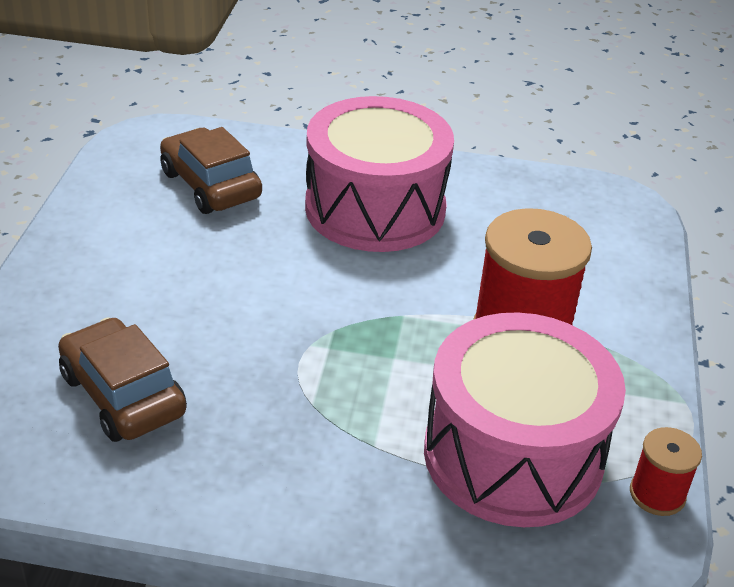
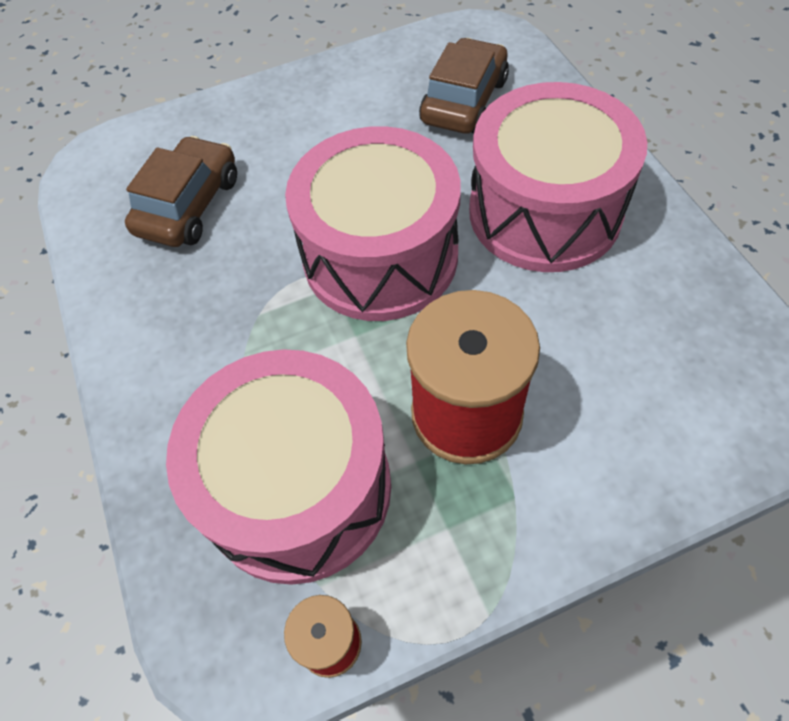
camera: 65 degrees right, 20 degrees up
none -> pink drum [285,126,461,321]

